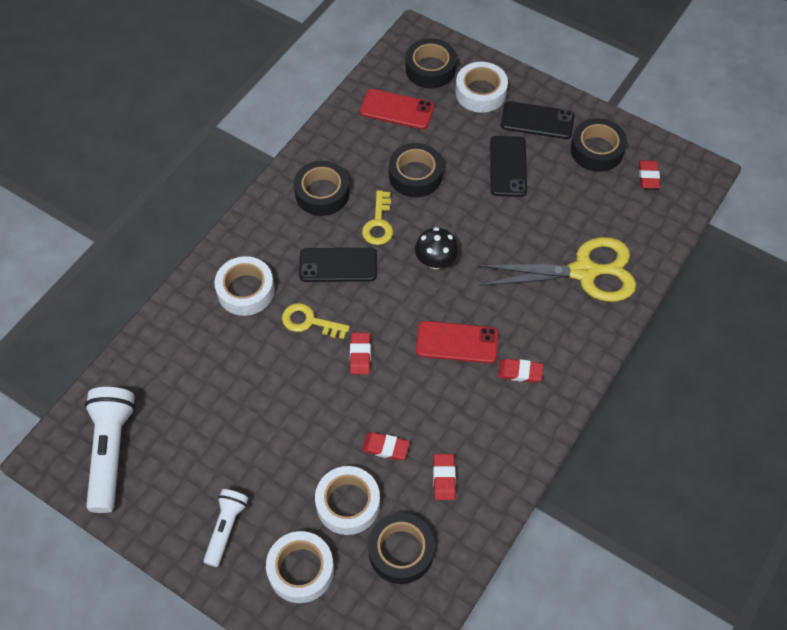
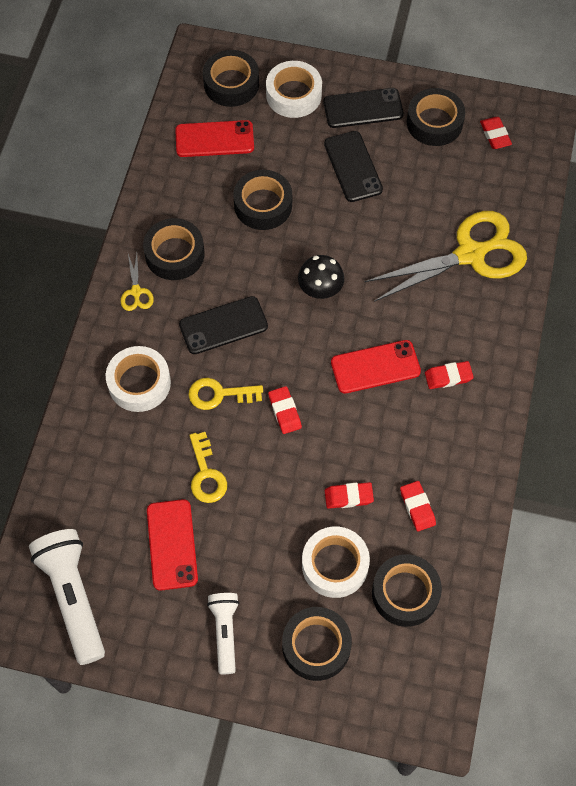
camera: 20 degrees left, 5 degrees up
white tape [266,531,334,603] -> black tape [282,607,352,681]
yellow key [362,190,393,245] -> yellow key moved to [189,432,227,503]
none -> yellow scissors [120,253,154,311]
none -> red phone [147,499,198,591]

